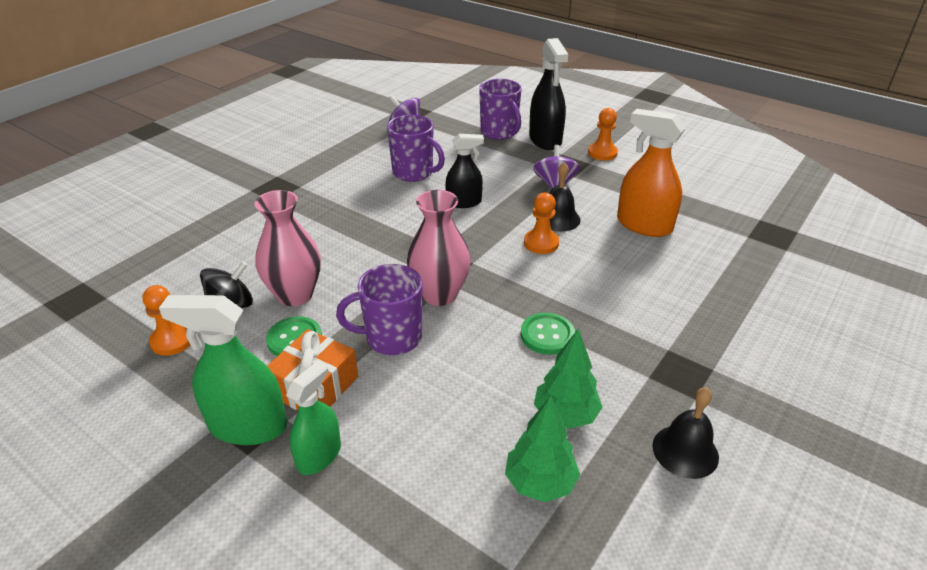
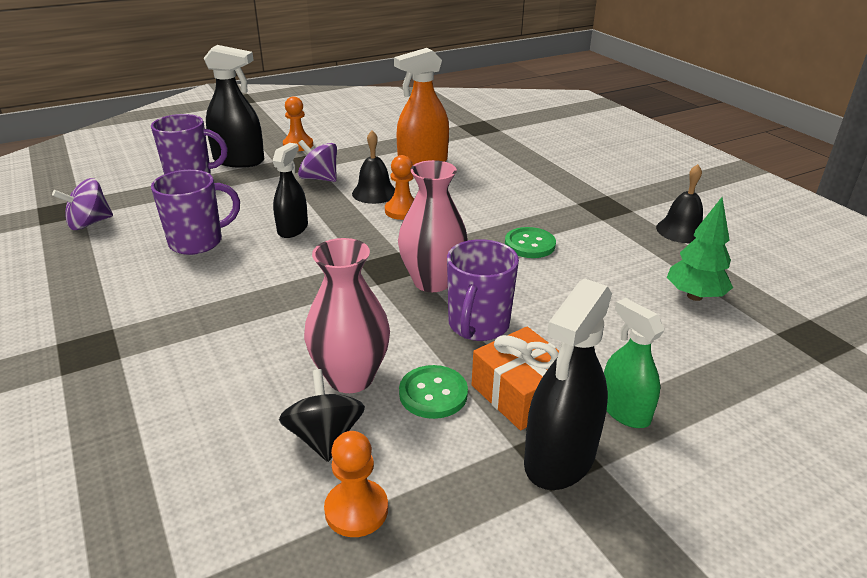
camera: 65 degrees left, 5 degrees down
green spray bottle [159,295,287,445] -> black spray bottle [524,278,612,490]
green tree [534,328,603,429] -> none

